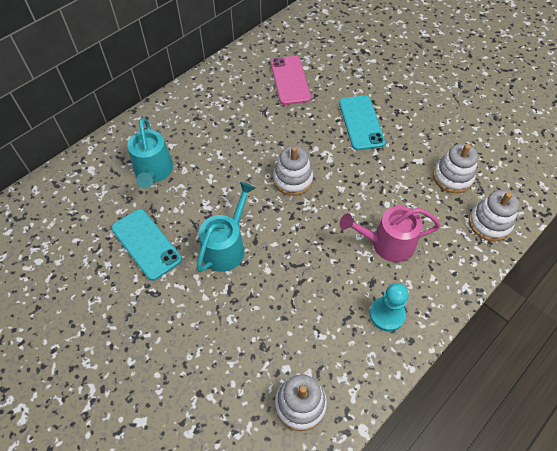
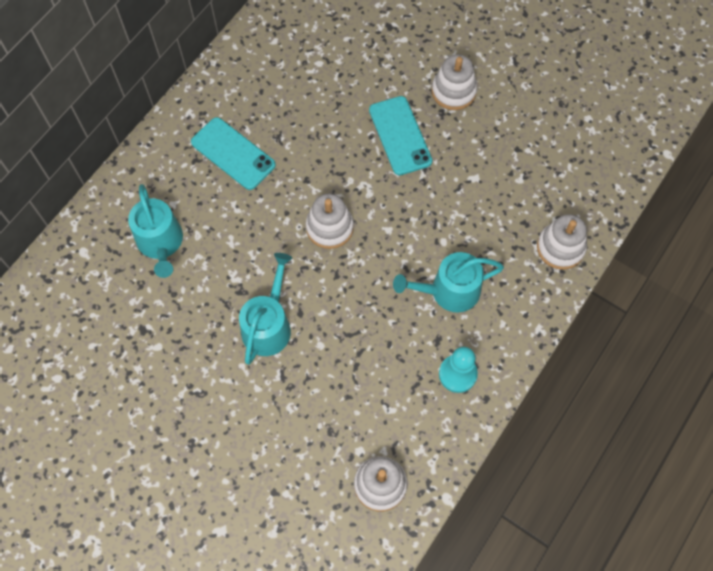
camera: 10 degrees left, 10 degrees up
turquoise phone [111,209,182,281] -> turquoise phone moved to [191,117,276,190]
pink phone [271,56,311,105] -> none
pink watering can [340,206,441,262] -> turquoise watering can [393,252,504,312]
white stacking toy [433,143,478,193] -> white stacking toy moved to [432,54,477,110]

